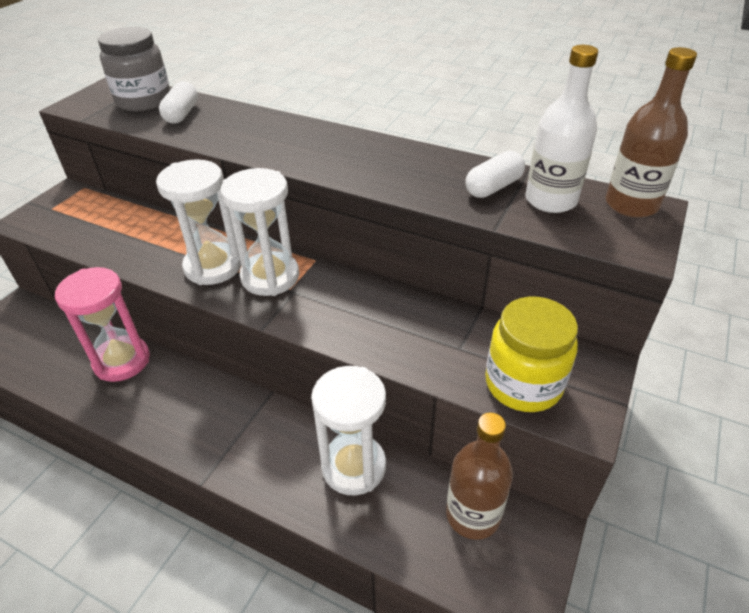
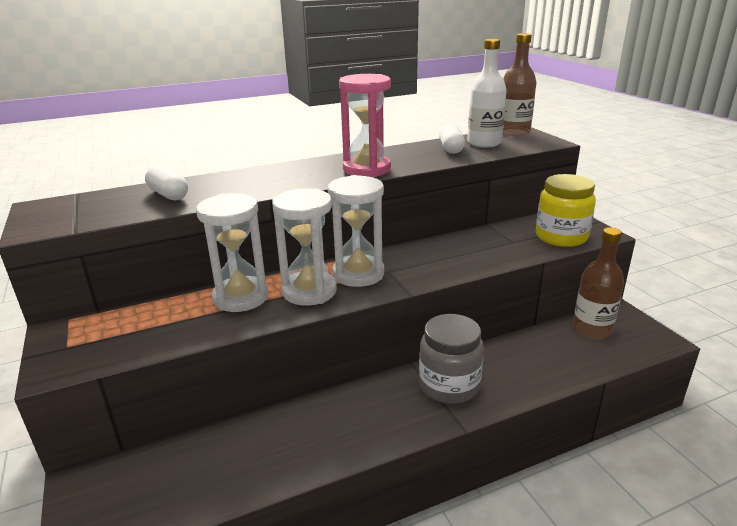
camera: 50 degrees left, 15 degrees down
pink hourglass [55,267,150,382] -> pink hourglass moved to [339,74,391,177]
grey jar [98,27,170,111] -> grey jar moved to [419,314,484,404]
white hourglass [311,366,386,496] -> white hourglass moved to [196,193,269,312]

